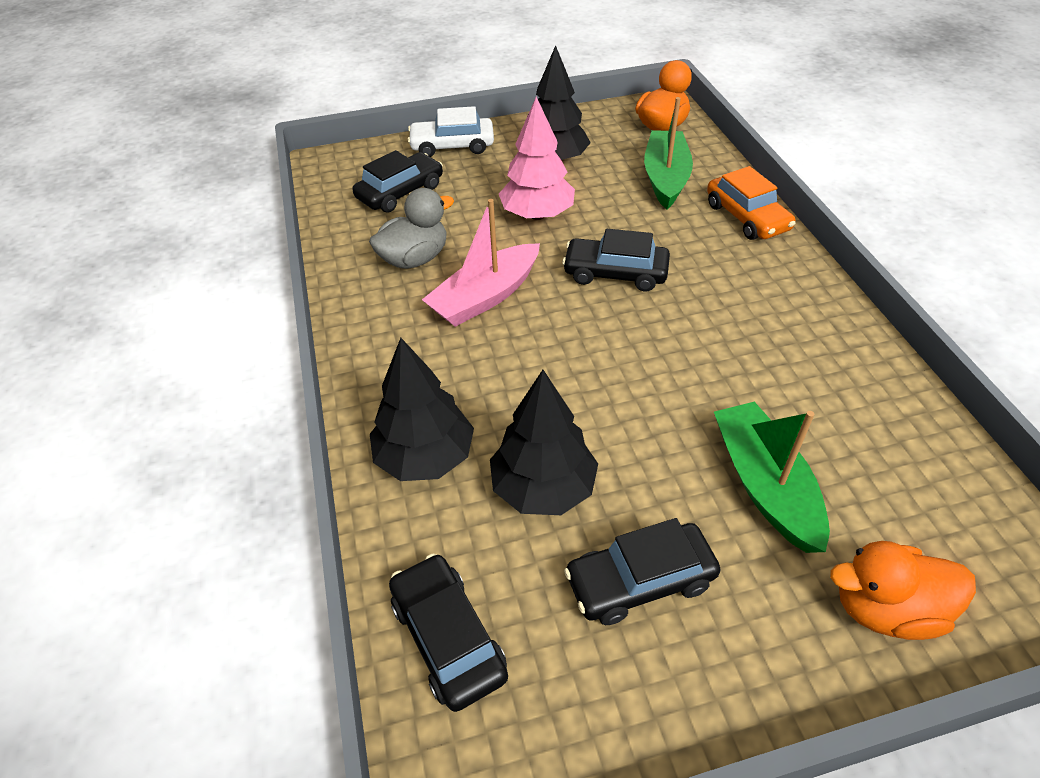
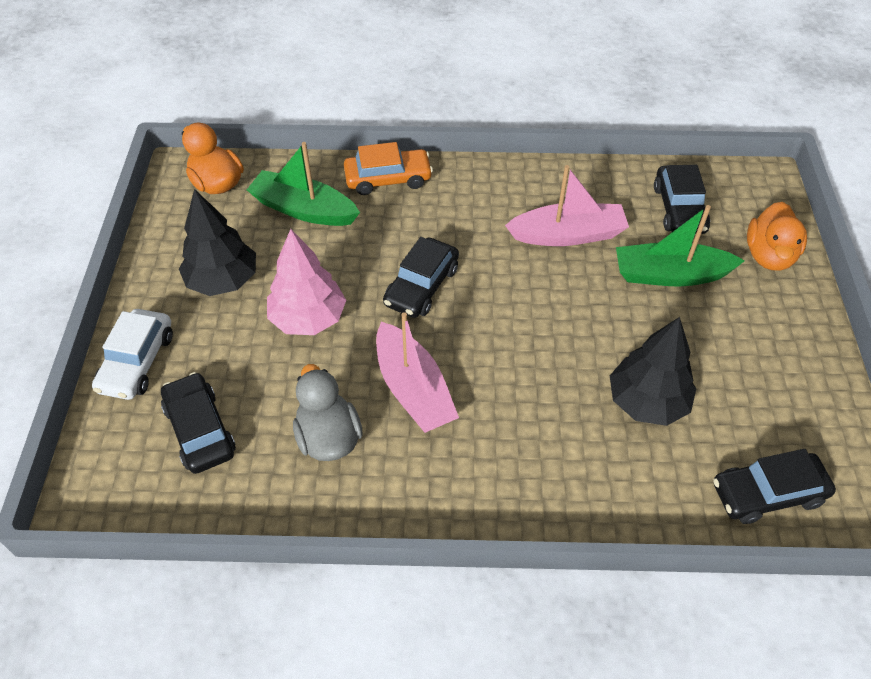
camera: 75 degrees left, 5 degrees up
black tree [370,338,474,481] -> none
black car [564,518,720,625] -> black car moved to [654,165,710,234]
none -> pink boat [505,165,629,246]

